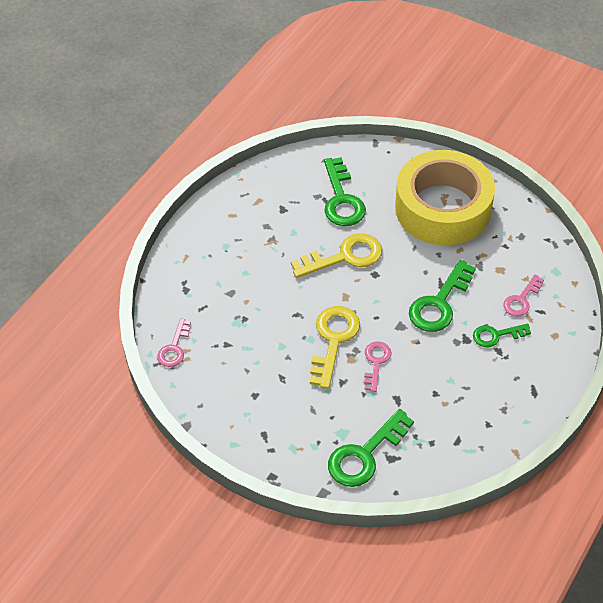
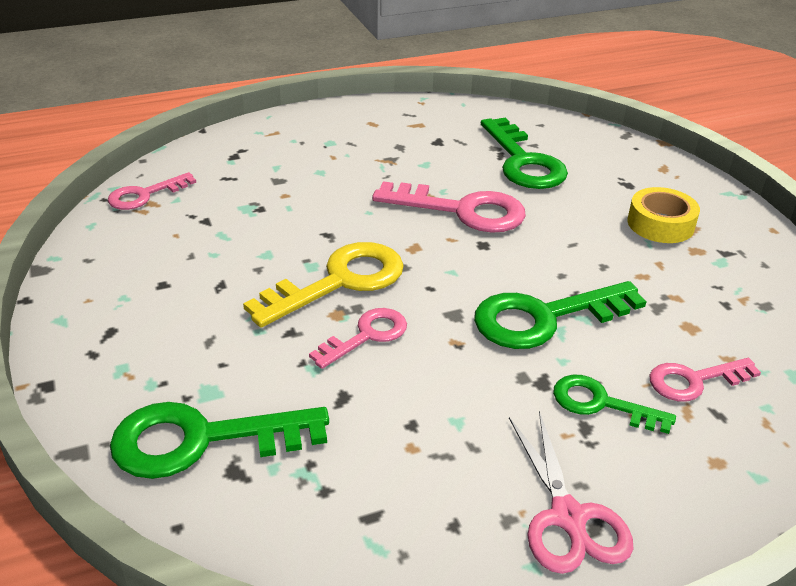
camera: 35 degrees right, 15 degrees down
yellow key [291,233,382,278] -> pink key [372,181,526,233]
green key [324,157,366,226] -> green key turned 45 degrees counterclockwise [481,118,568,189]
yellow tape [395,150,495,245] -> yellow tape [627,187,700,243], size x0.40
none -> pink scissors [509,411,633,574]

